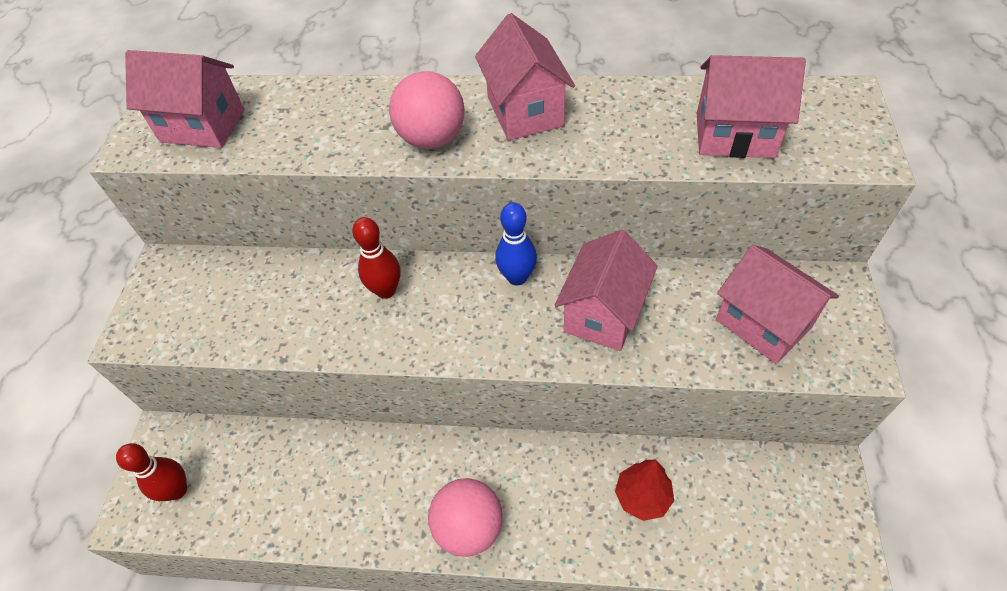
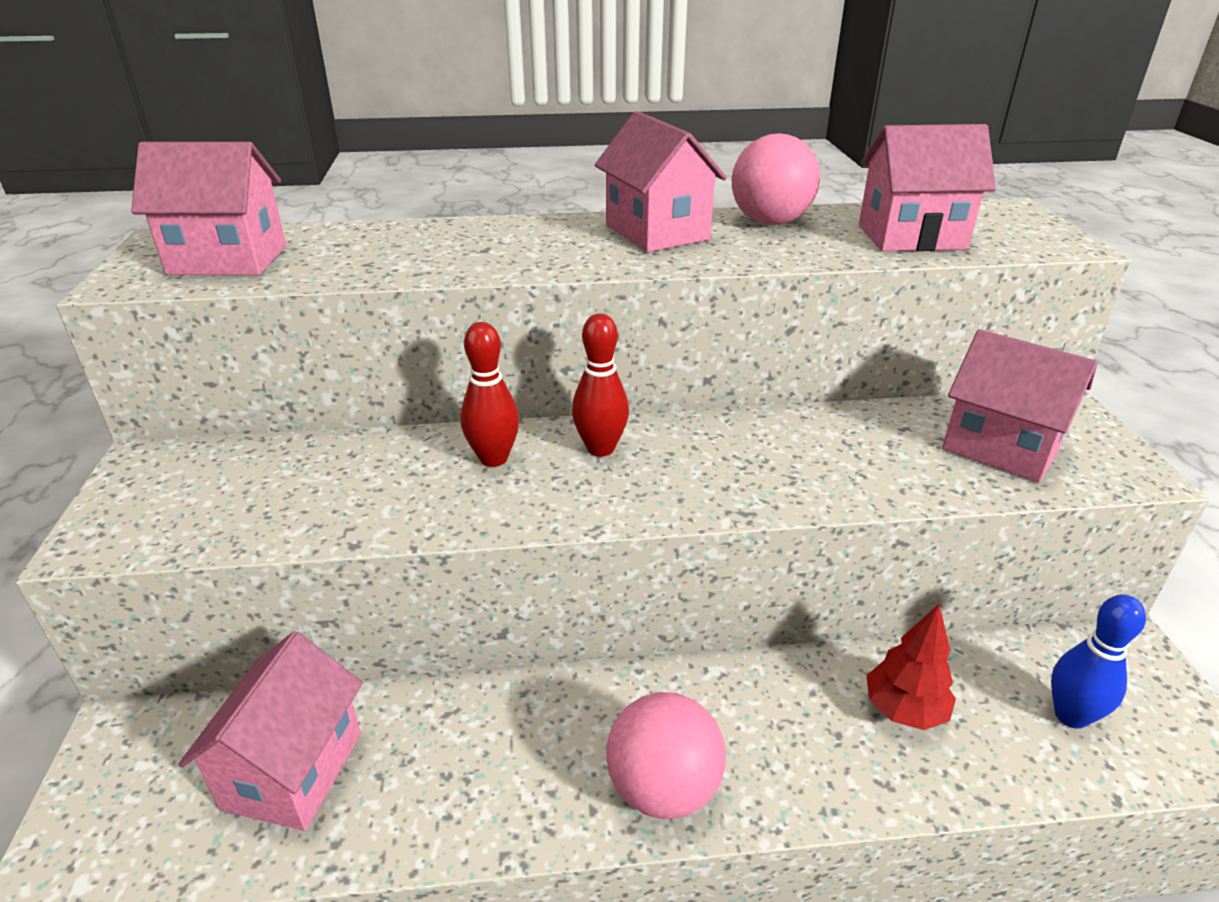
camera: 15 degrees left, 20 degrees down
red bowling pin [116,443,187,501] -> red bowling pin moved to [572,313,629,457]
pink ball [389,71,464,149] -> pink ball moved to [731,133,820,225]
blue bowling pin [495,202,537,285] -> blue bowling pin moved to [1051,594,1146,729]
pink house [555,230,658,351] -> pink house moved to [178,631,363,831]

